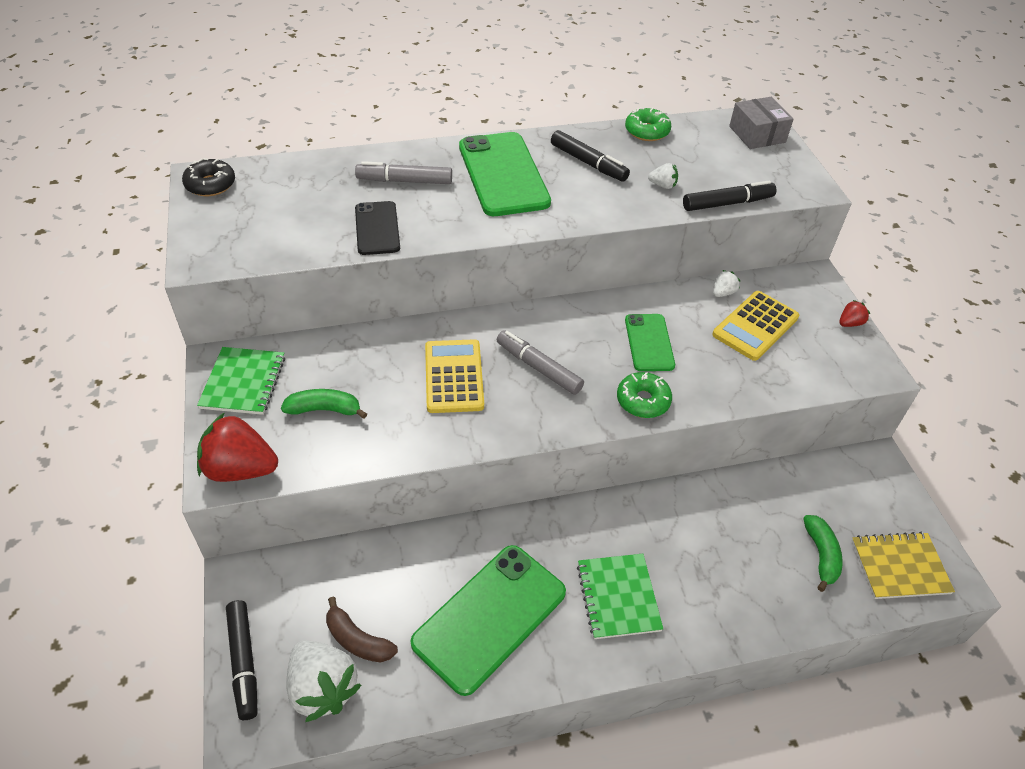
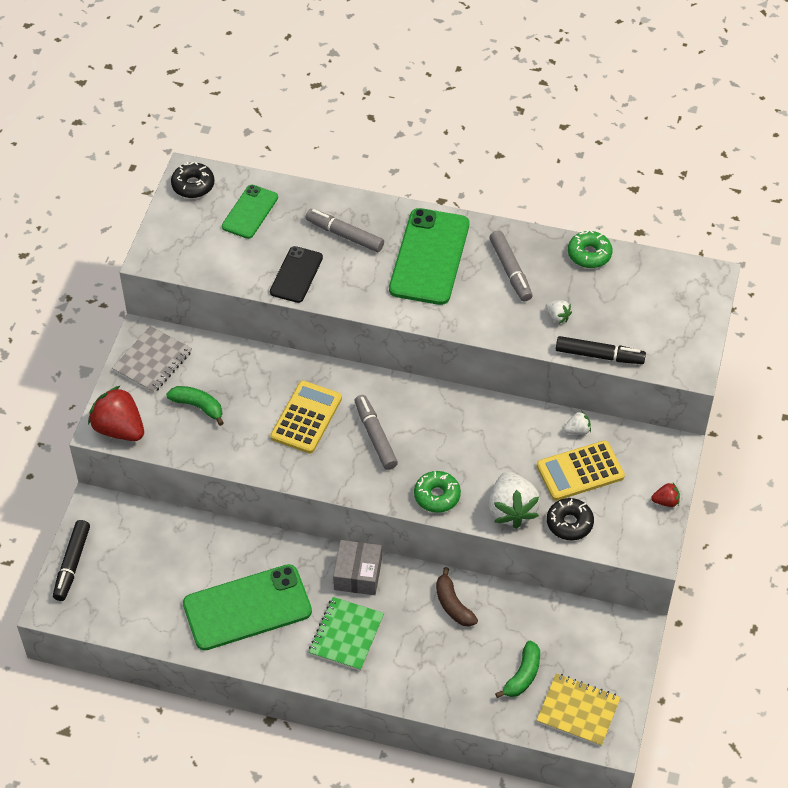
camera: 30 degrees right, 5 degrees up
green notebook [197,347,285,415] -> grey notebook [112,326,192,393]
white strawberry [286,640,361,722] -> white strawberry moved to [489,472,540,529]
brown banana [326,597,398,662] -> brown banana moved to [436,567,478,627]
black marker [551,130,630,182] -> grey marker [489,230,533,302]
green phone [625,314,675,371] -> green phone moved to [222,185,278,239]
grey box [729,97,794,149] -> grey box moved to [333,540,382,595]
none -> black donut [547,498,594,540]

